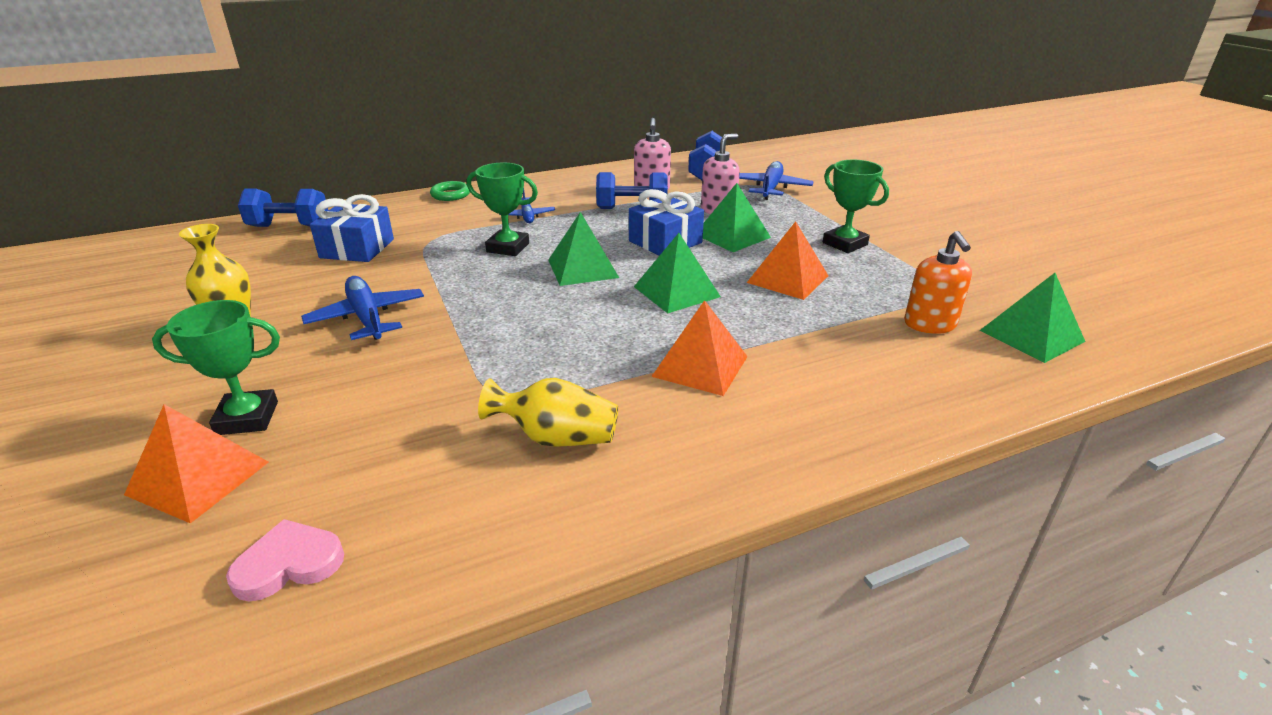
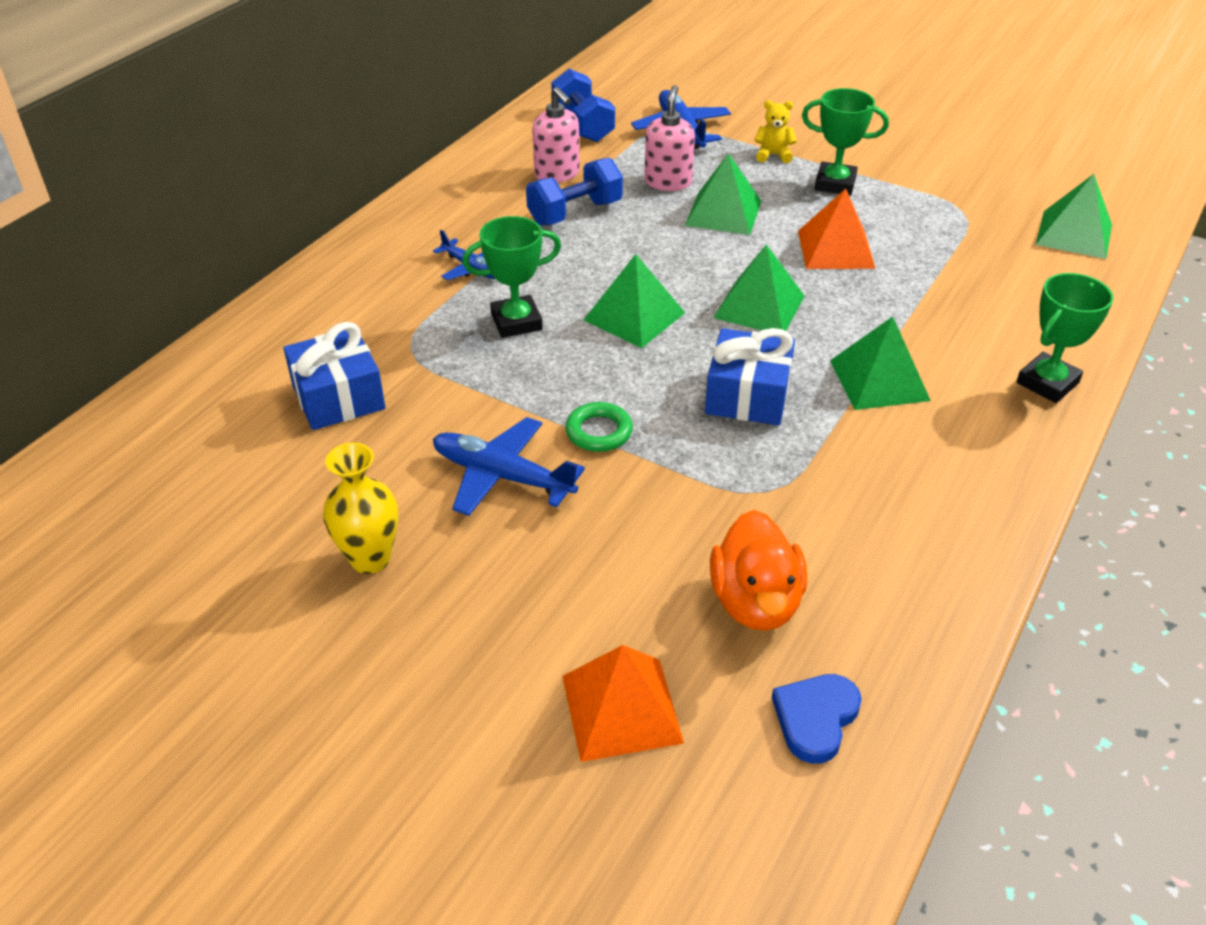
camera: 35 degrees left, 10 degrees up
green trophy [152,300,280,435] -> green trophy moved to [1016,273,1114,403]
pink heart [226,519,344,601] -> blue heart [772,674,862,764]
blue dumbbell [238,189,329,227] -> none
green ring [430,181,470,201] -> green ring moved to [565,402,633,452]
yellow vase [478,378,618,447] -> none
blue gift [629,189,704,256] -> blue gift moved to [705,328,795,425]
orange pyramid [651,300,748,396] -> green pyramid [830,316,931,410]
orange soap dispenser [904,231,972,334] -> none
none -> orange duck [710,510,807,631]
none -> yellow teddy bear [754,100,797,163]

